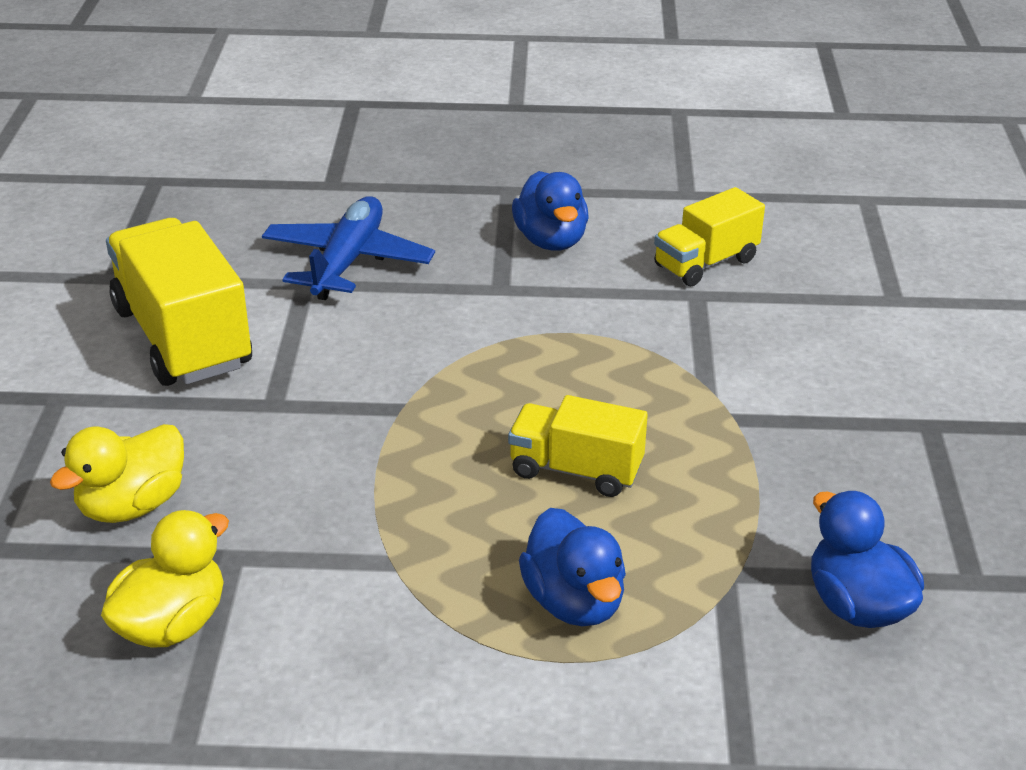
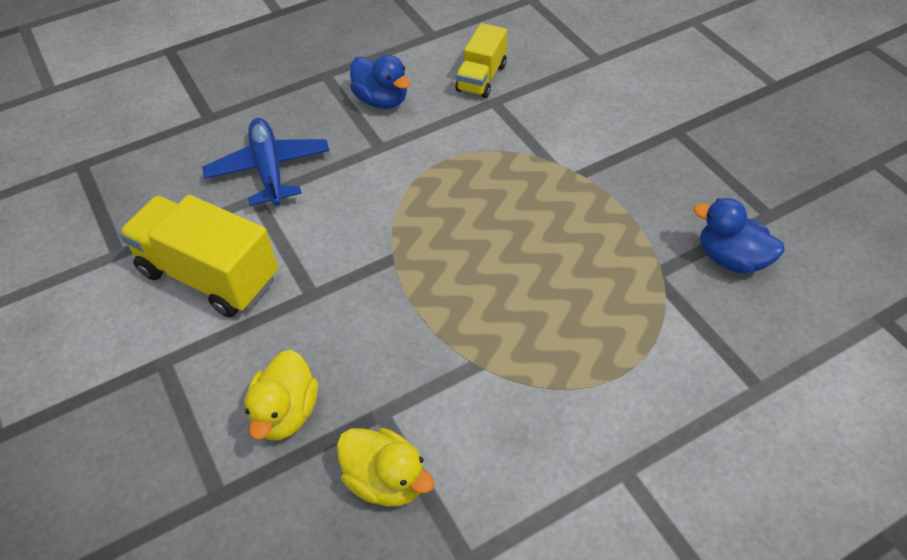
camera: 30 degrees left, 15 degrees up
yellow duck [101,510,229,648] -> yellow duck turned 120 degrees clockwise [337,428,435,507]
yellow truck [508,395,648,497] -> none
blue duck [519,508,626,626] -> none

